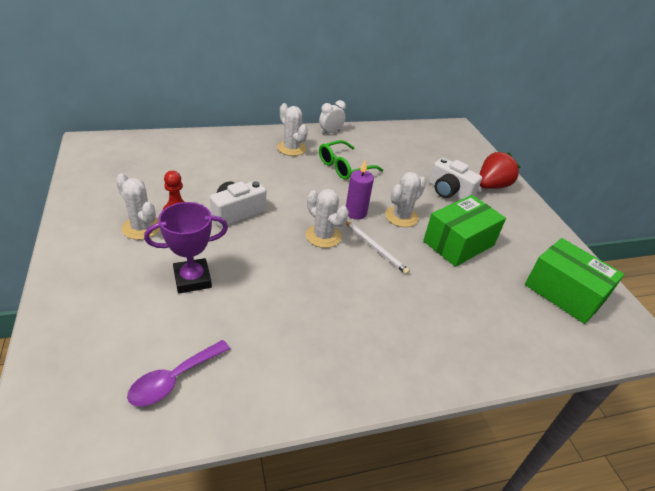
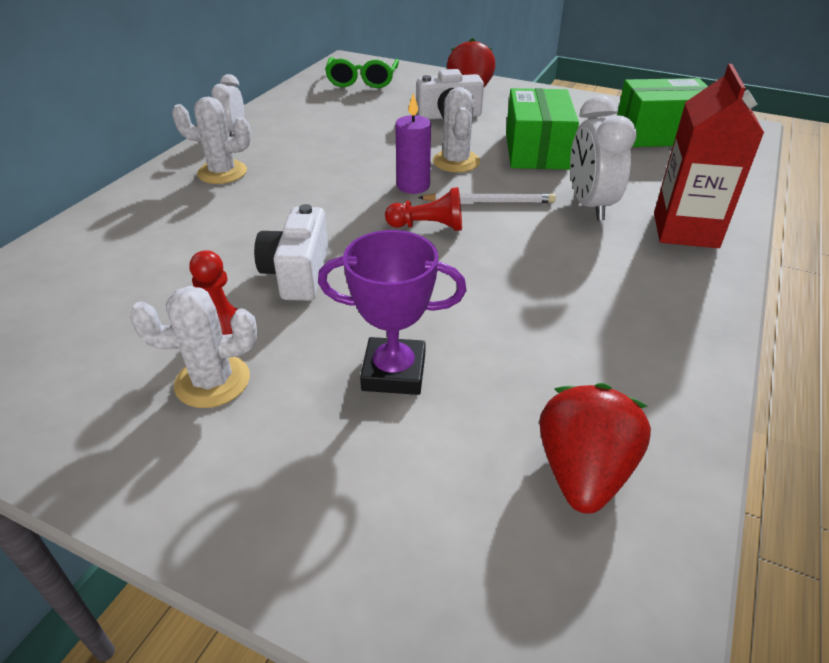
camera: 45 degrees left, 0 degrees up
purple spoon [127,340,230,407] -> red strawberry [539,383,651,514]
purple trophy [144,202,228,294] -> purple trophy turned 75 degrees clockwise [318,230,466,395]
white cactus [306,189,349,248] -> red pawn [385,187,462,231]
green glasses [319,140,383,180] -> green glasses moved to [325,57,399,88]
none -> white clock [570,95,637,221]
none -> red carton [654,64,764,248]

